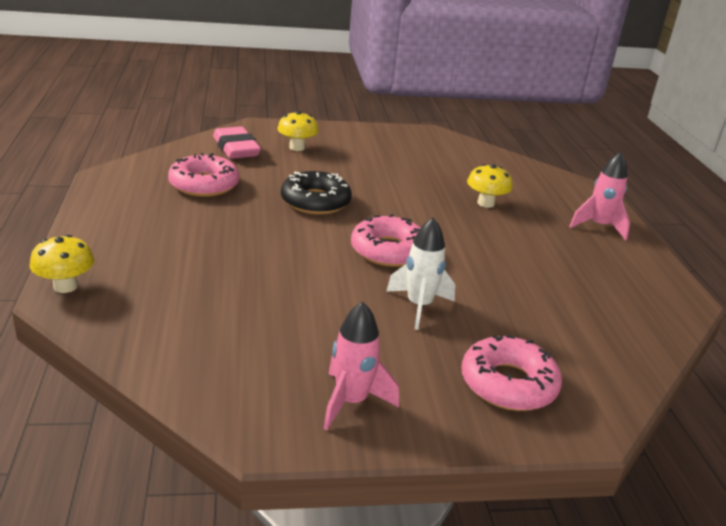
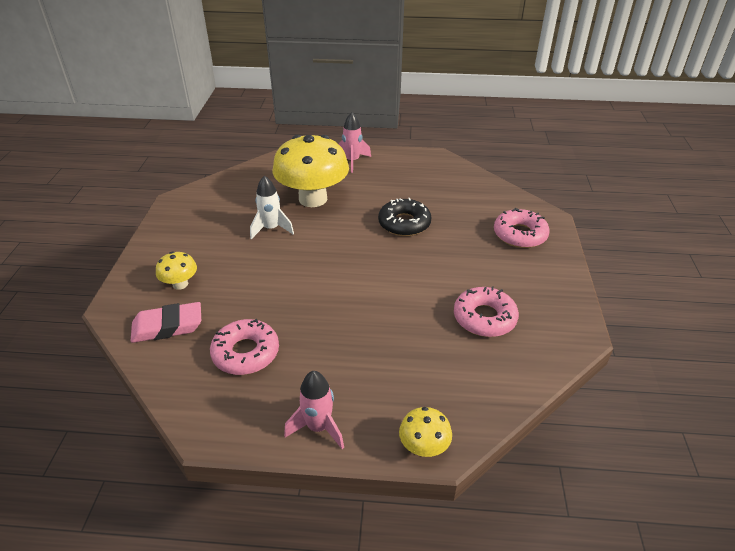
camera: 75 degrees left, 10 degrees up
black donut [281,171,352,215] -> black donut moved to [378,198,432,236]
pink rocket [323,302,399,430] -> pink rocket moved to [284,371,344,449]
pink donut [351,214,420,267] -> pink donut moved to [454,286,519,337]
white rocket [386,217,455,330] -> white rocket moved to [250,176,294,239]
yellow mushroom [467,164,512,208] -> yellow mushroom [273,135,349,207], size x2.22

